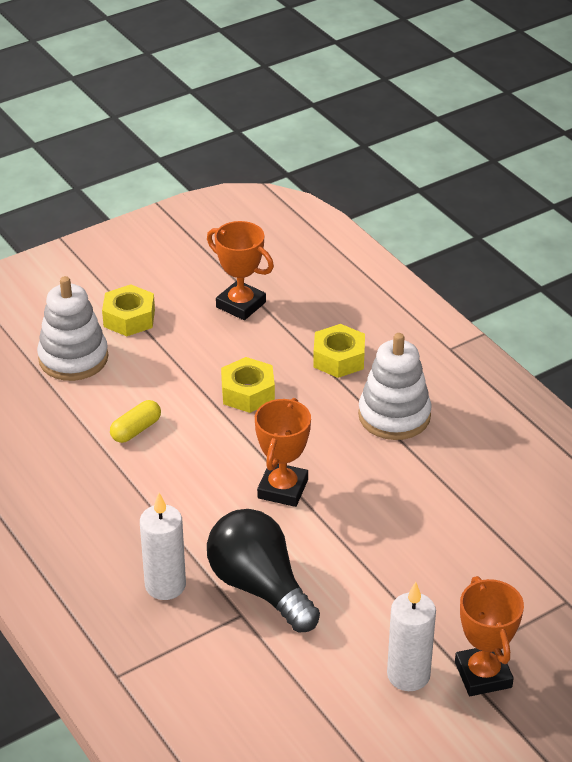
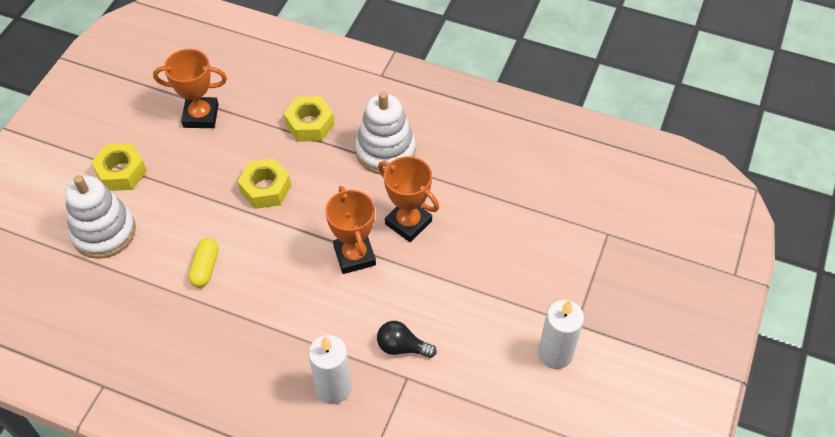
camera: 35 degrees left, 15 degrees up
black light bulb [207,509,320,633] -> black light bulb [377,321,437,358], size x0.50
orange trophy [455,576,524,696] -> orange trophy moved to [378,156,439,242]

